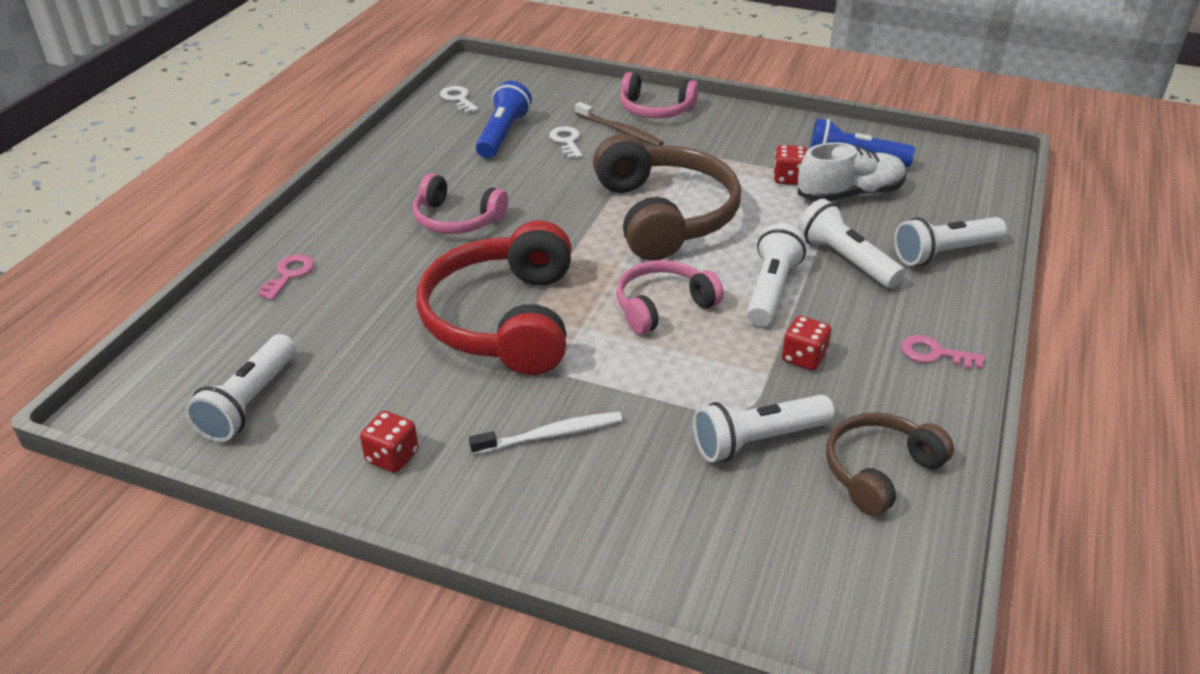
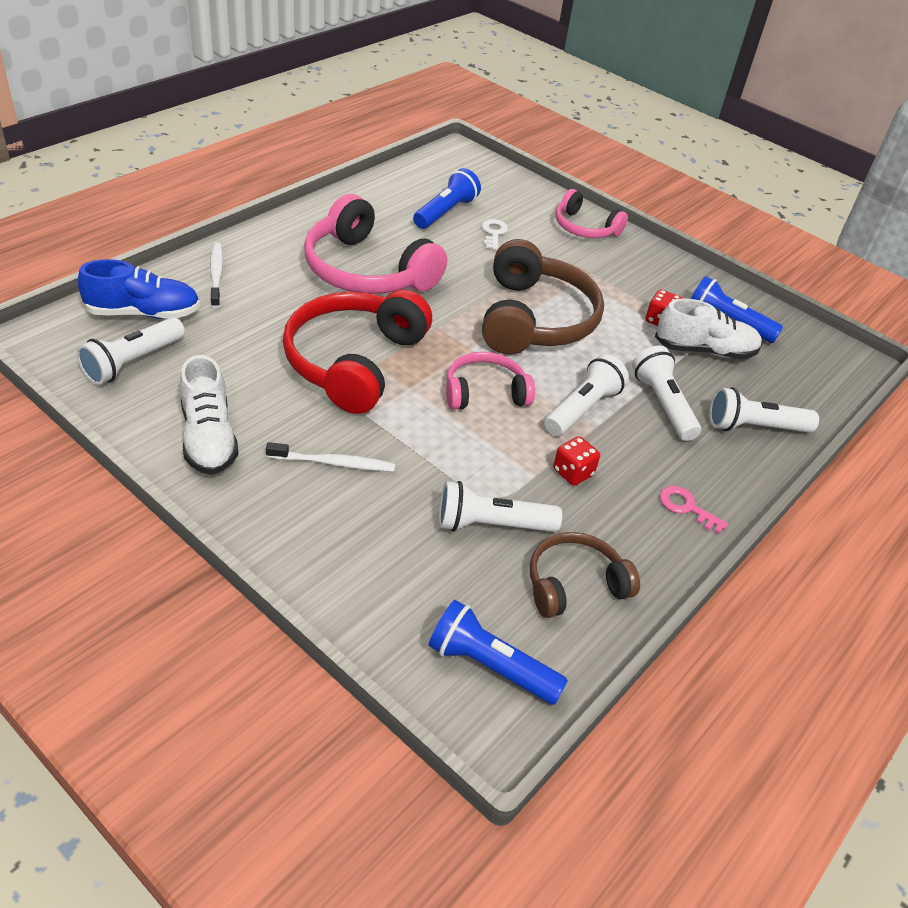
camera: 15 degrees right, 5 degrees up
pink key [258,254,314,300] -> white toothbrush [210,243,223,308]
red dice [360,411,419,473] -> white shoe [180,355,239,475]
pink headphones [413,174,508,234] -> pink headphones [304,194,447,294], size x1.76
white key [440,86,479,113] -> none
brown toothbrush [575,102,664,146] -> none
none -> blue shoe [78,259,200,319]
none -> blue flashlight [429,600,568,705]

